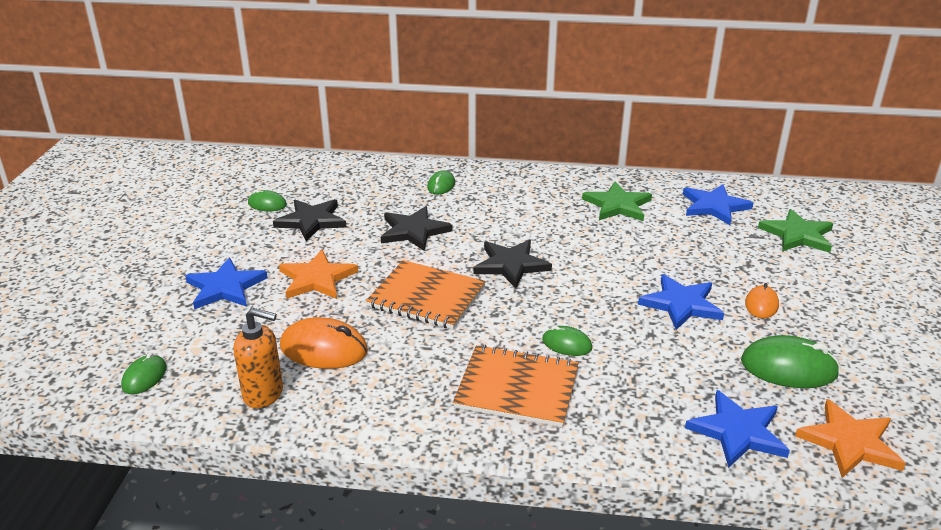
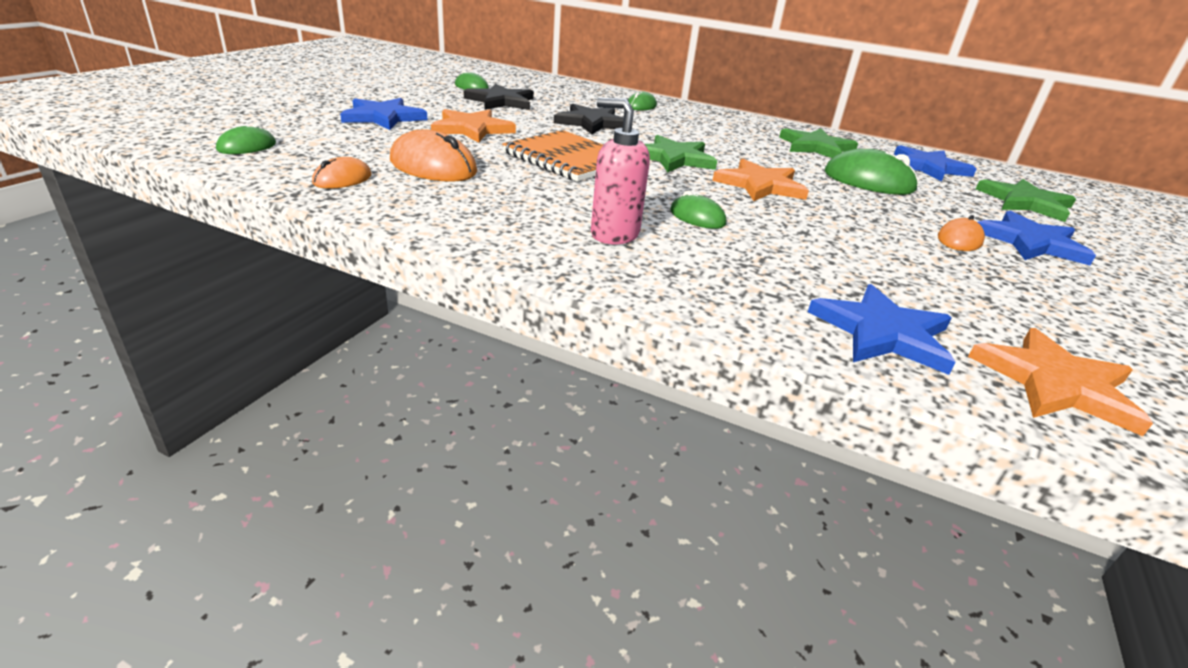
camera: 15 degrees right, 0 degrees up
orange soap dispenser [234,308,283,408] -> orange mouse [312,157,372,189]
orange notebook [453,345,579,427] -> pink soap dispenser [591,98,650,244]
black star [473,240,552,288] -> green star [644,135,717,172]
blue star [638,274,724,330] -> blue star moved to [978,210,1096,265]
green mouse [741,335,840,388] -> green mouse moved to [825,149,919,195]
none -> orange star [712,159,809,201]

